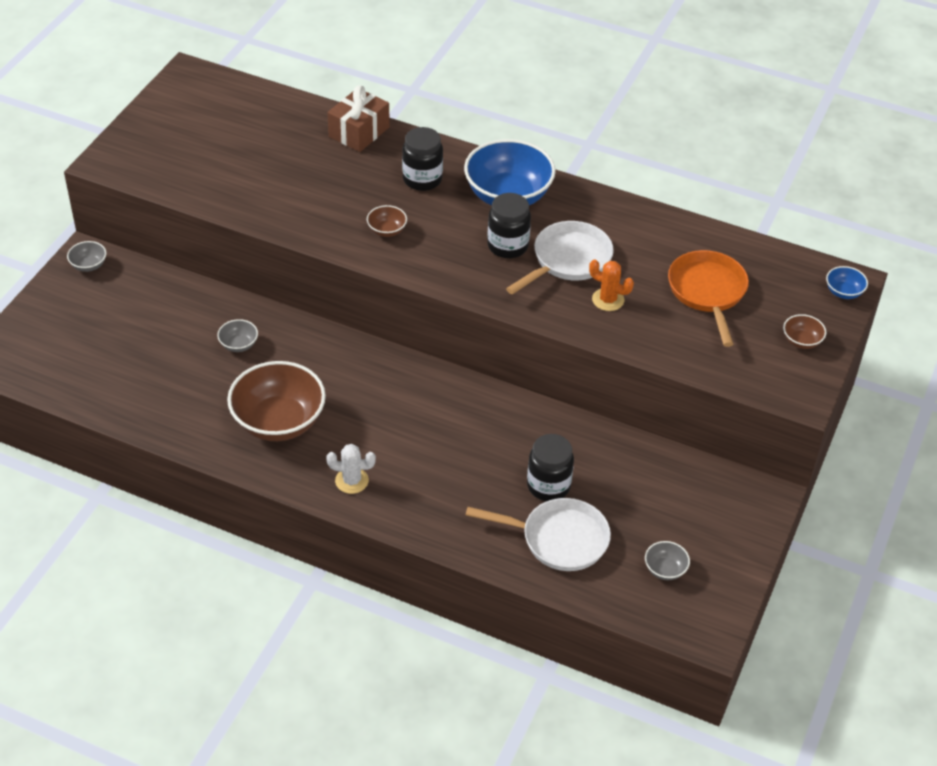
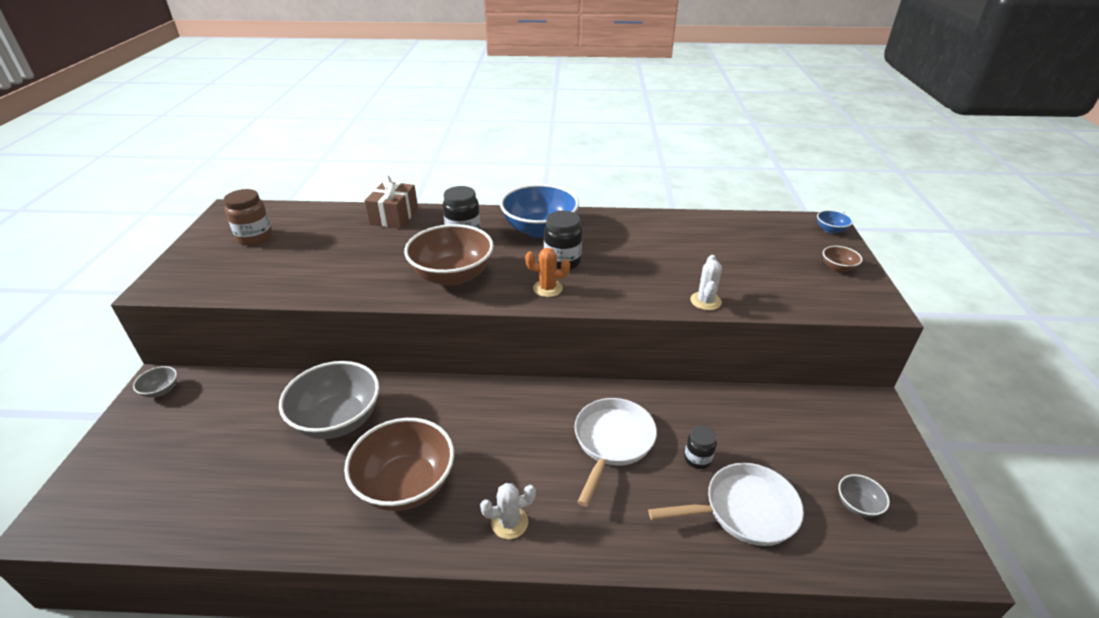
camera: 20 degrees left, 10 degrees down
grey bowl [217,319,258,352] -> grey bowl [279,361,379,439], size x2.29
brown bowl [367,205,407,237] -> brown bowl [404,224,494,286], size x2.29
white pan [506,221,614,295] -> white pan moved to [575,398,657,507]
black jar [527,434,574,501] -> black jar [684,426,717,469], size x0.62
orange cactus [589,259,634,311] -> orange cactus moved to [525,248,570,297]
orange pan [668,250,749,347] -> none
none -> brown jar [224,189,273,246]
none -> white cactus [690,255,722,310]

